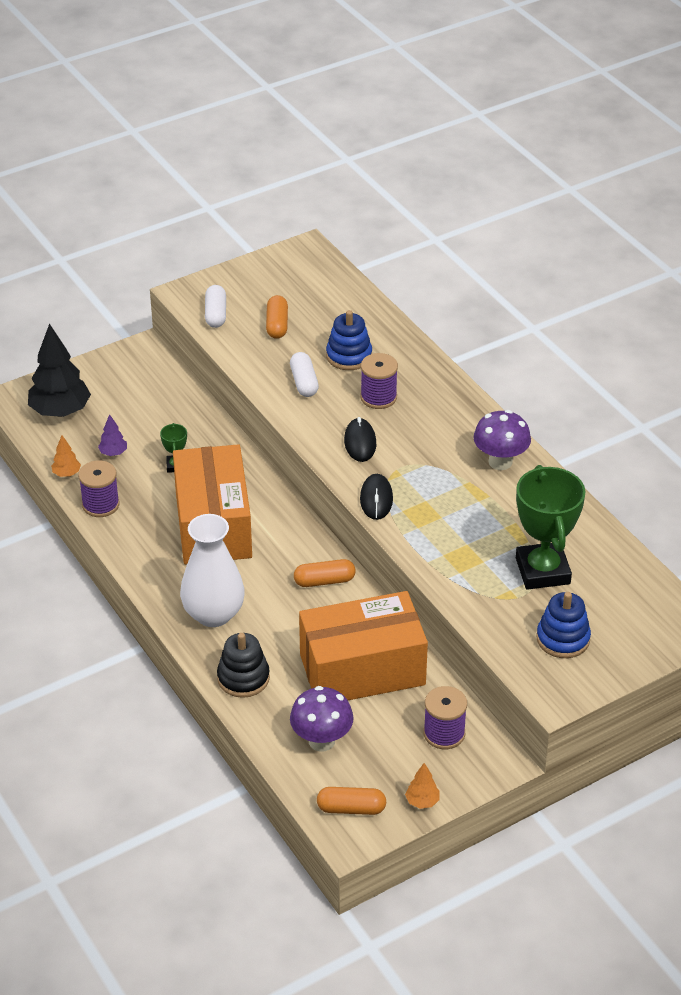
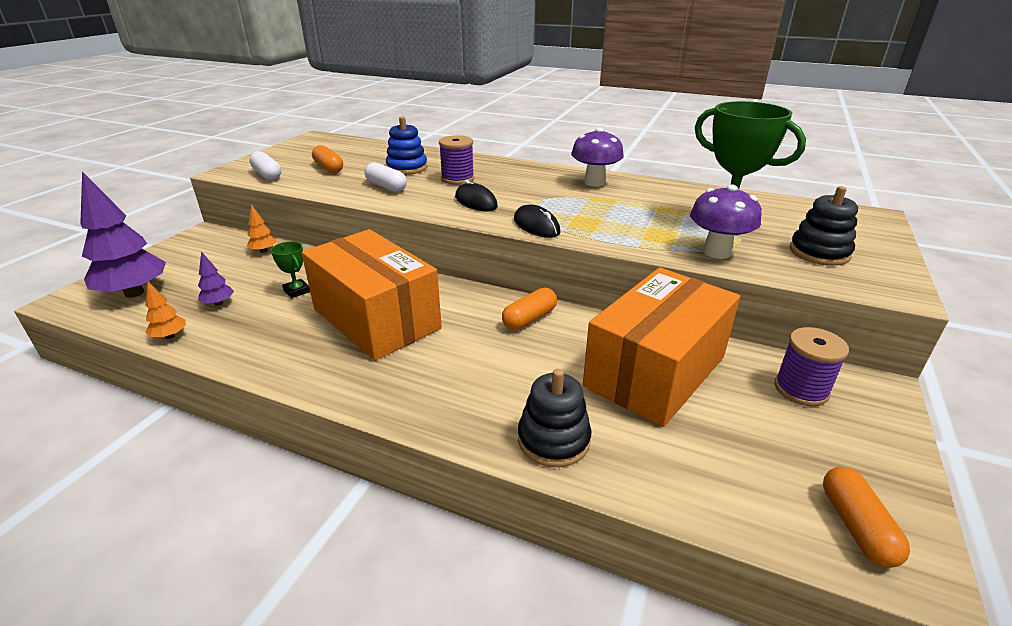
camera: 35 degrees left, 10 degrees down
black tree [28,323,91,417] -> purple tree [80,171,166,298]
purple spool [78,460,120,517] -> none
white vase [180,514,245,627] -> none
purple mushroom [290,686,354,751] -> purple mushroom moved to [690,184,761,259]
orange capsule [317,787,386,815] -> orange capsule turned 60 degrees counterclockwise [823,467,910,568]
orange tree [405,763,440,809] -> orange tree moved to [247,204,277,253]
blue stacking toy [537,592,591,658] -> black stacking toy [790,186,858,266]

